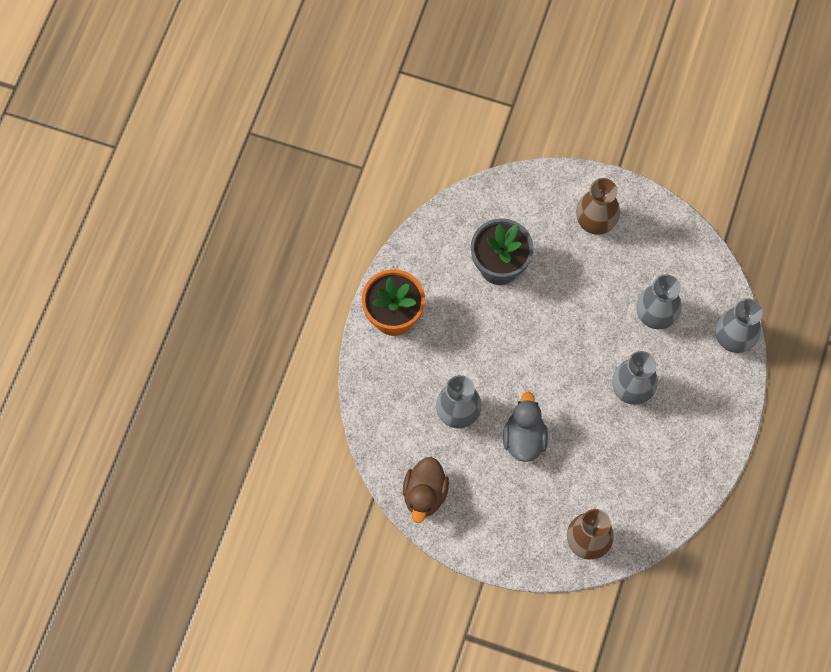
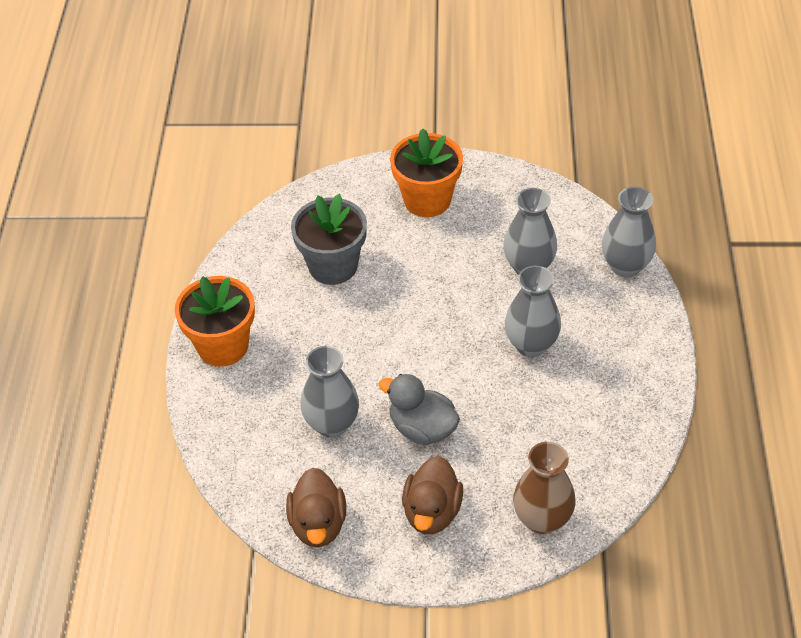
camera: 15 degrees left, 20 degrees down
grey duck [503,392,548,462] -> grey duck turned 45 degrees counterclockwise [379,374,460,445]
brown vase [576,178,620,235] -> orange flower pot [390,128,463,217]
none -> brown duck [402,456,463,534]

